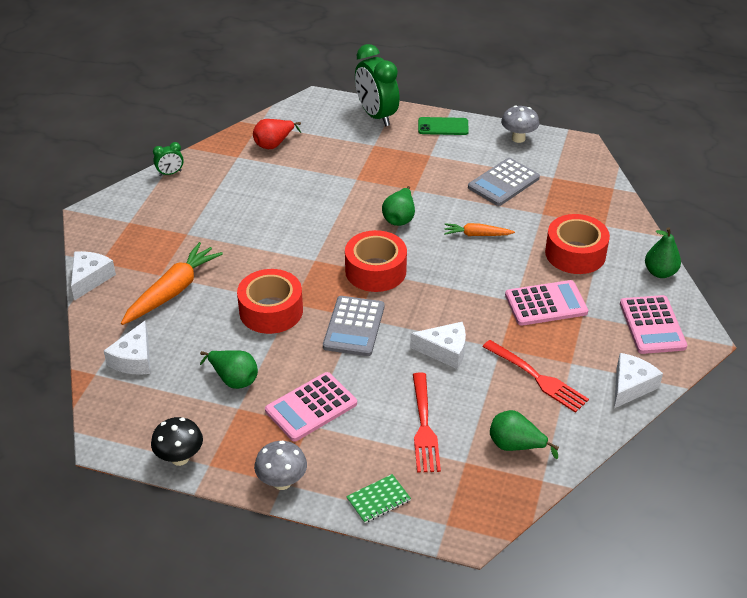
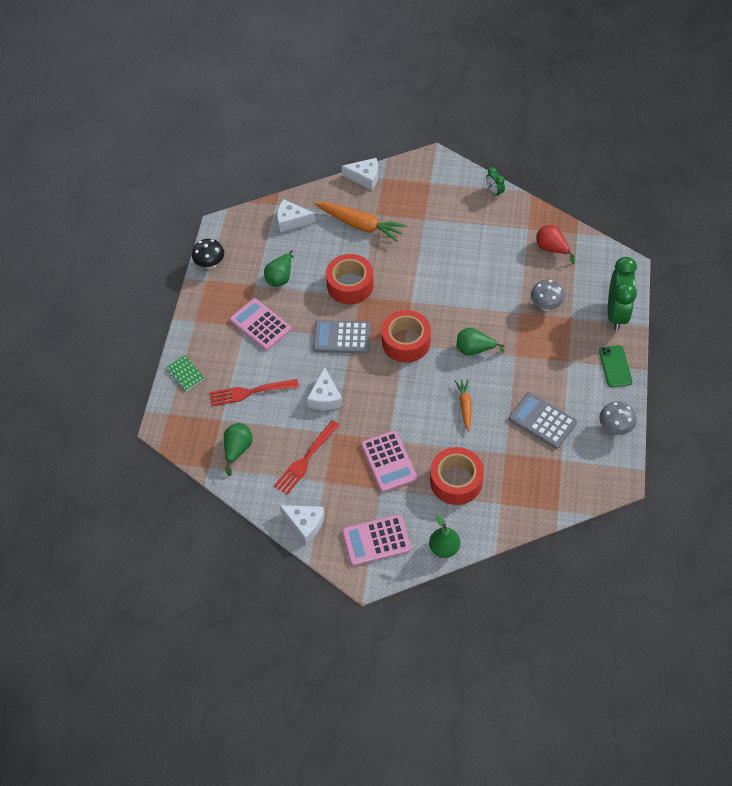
camera: 85 degrees right, 15 degrees up
grey mushroom [254,440,307,490] -> grey mushroom moved to [531,280,565,311]
green clock [355,44,400,127] -> green clock turned 135 degrees clockwise [608,257,637,330]

